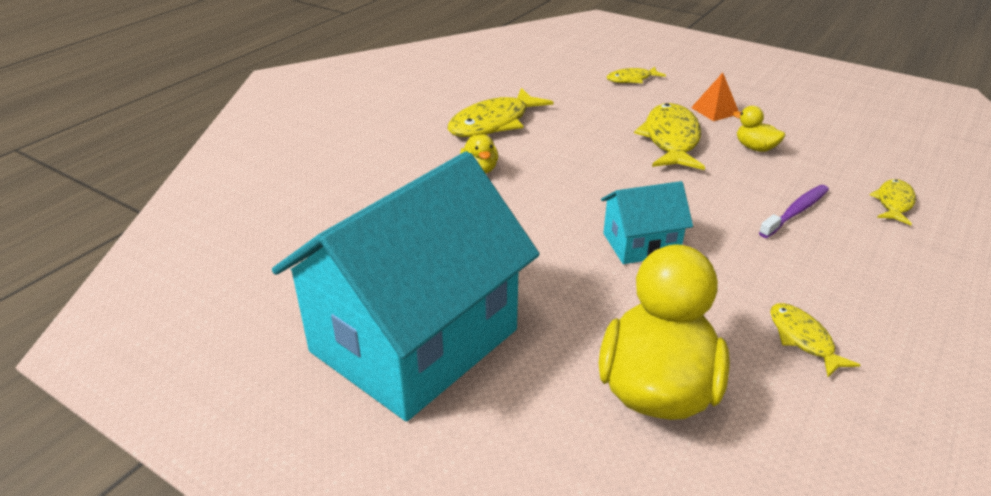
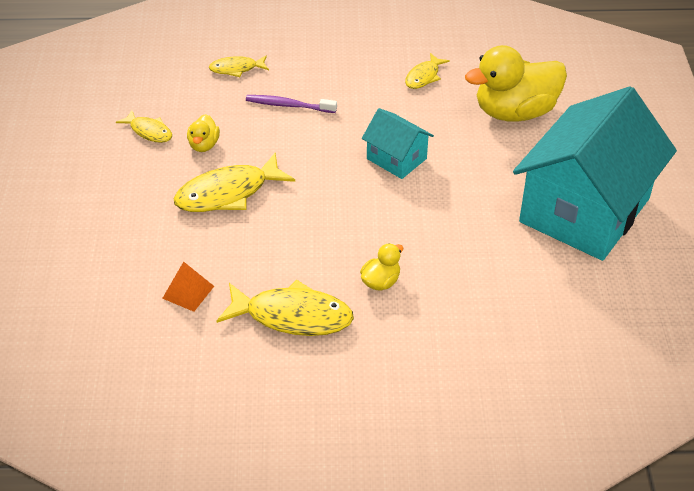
camera: 125 degrees left, 10 degrees up
turquoise house [272,151,540,421] -> turquoise house turned 60 degrees counterclockwise [513,86,677,261]
yellow fish [607,67,666,83] -> yellow fish moved to [116,110,172,143]
orange pyramid [691,73,739,121] -> orange pyramid moved to [162,262,214,312]

